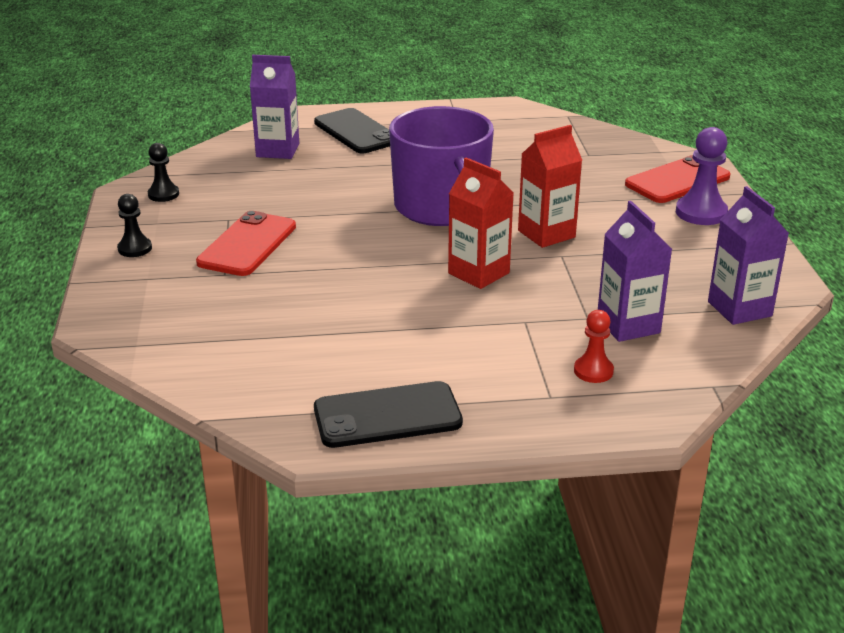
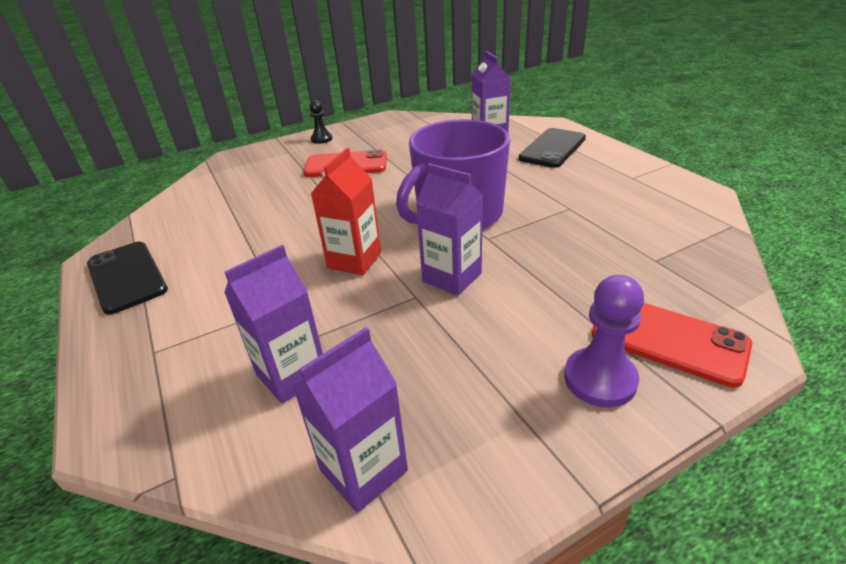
camera: 70 degrees right, 5 degrees up
black pawn [148,143,179,202] -> none
red carton [518,125,582,248] -> purple carton [416,163,483,296]
red pawn [574,310,614,383] -> none

